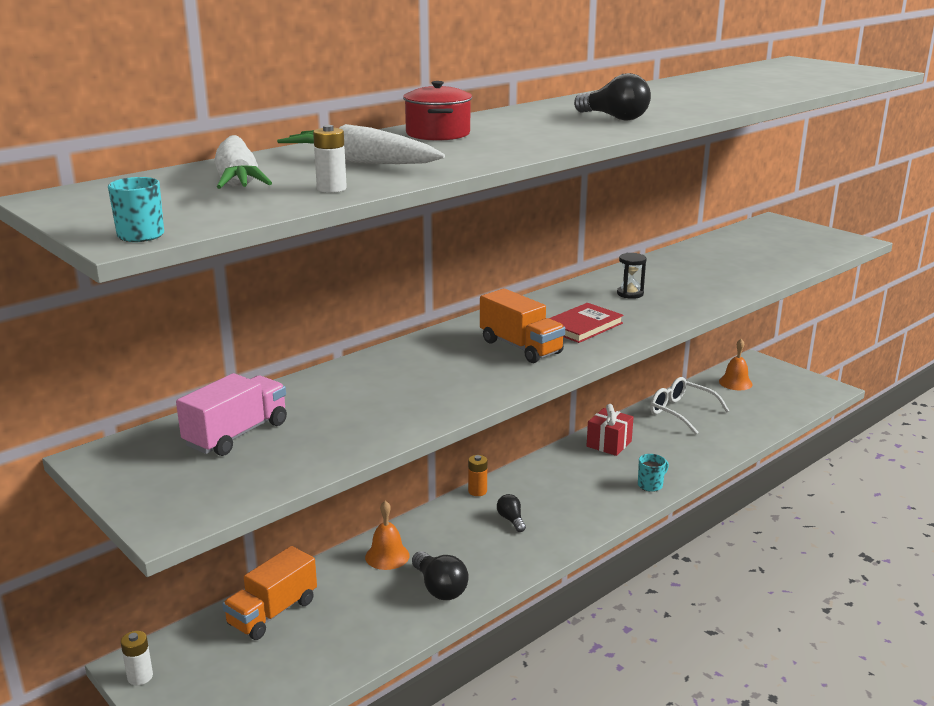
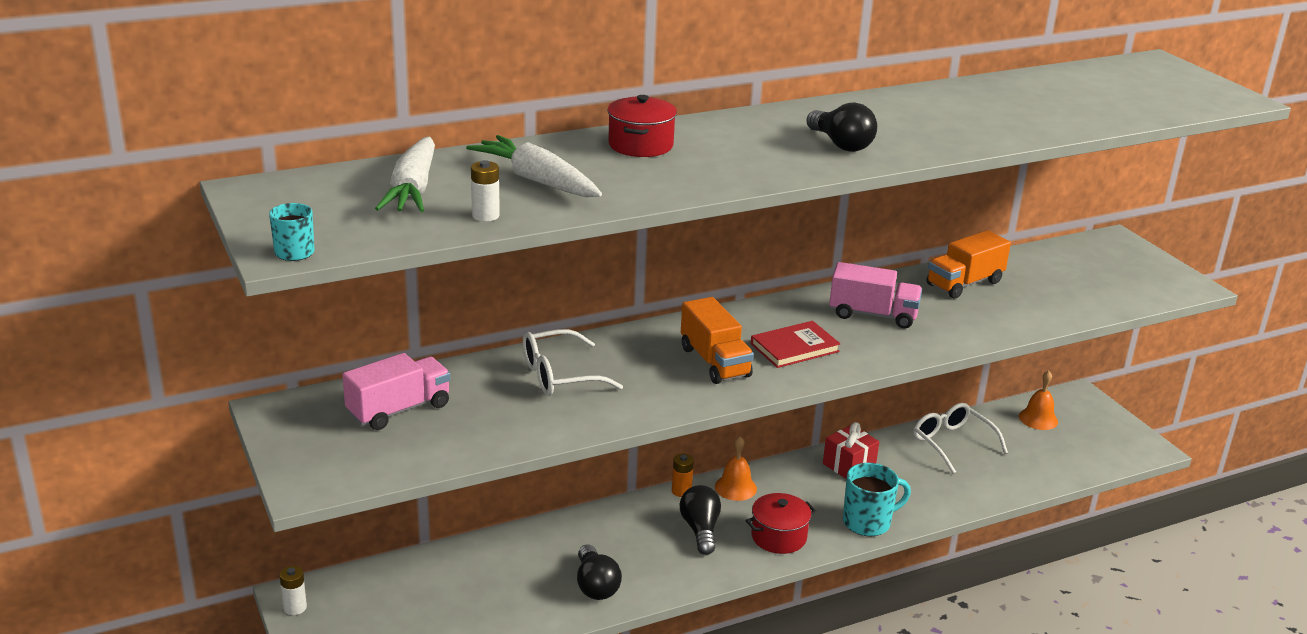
camera: 15 degrees right, 5 degrees up
orange truck [222,546,317,640] -> orange truck moved to [927,230,1011,299]
orange bell [365,501,410,570] -> orange bell moved to [715,436,757,501]
black light bulb [497,494,526,532] -> black light bulb [680,485,721,555], size x1.63
black hourglass [617,253,647,299] -> pink truck [829,262,922,328]
turquoise mug [638,454,669,492] -> turquoise mug [843,463,911,536], size x1.75
none -> white glasses [523,329,623,396]
none -> red pot [745,493,816,554]

